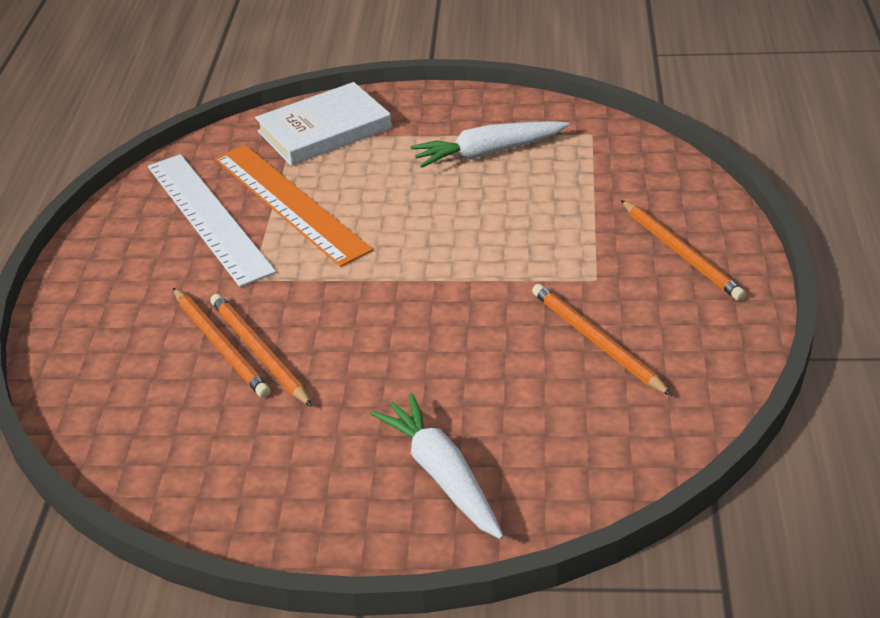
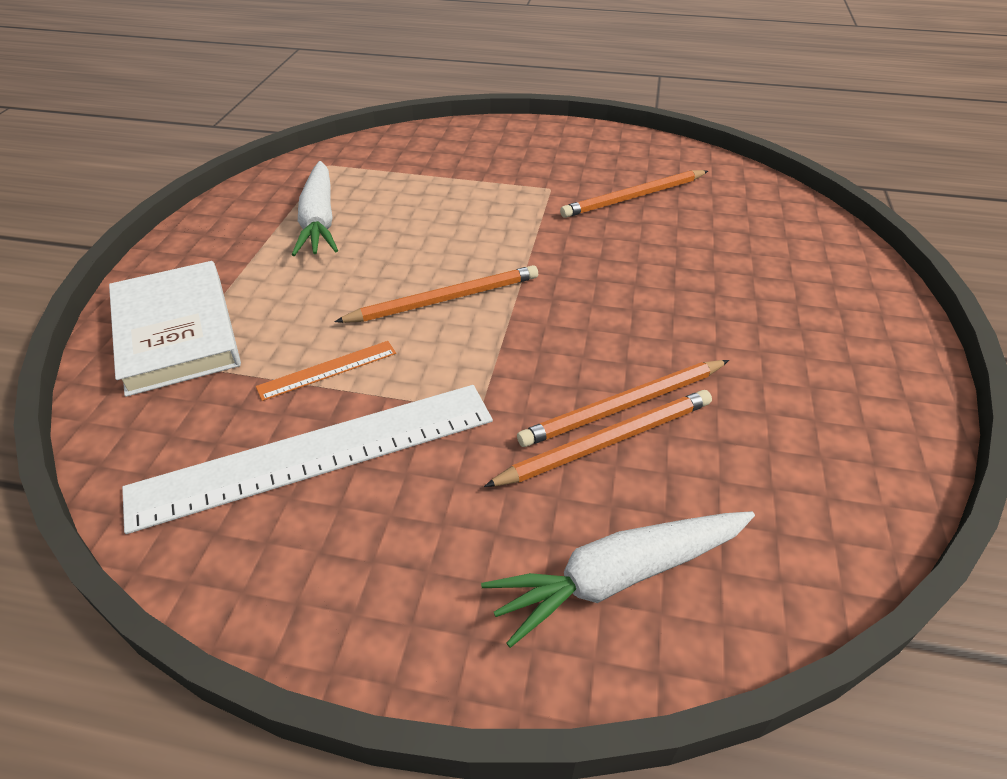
camera: 85 degrees left, 5 degrees up
orange ruler [215,145,373,267] -> orange ruler [256,341,396,401], size x0.43
white carrot [370,393,504,539] -> white carrot moved to [481,511,755,648]
orange pencil [621,200,746,301] -> orange pencil moved to [334,265,538,323]

